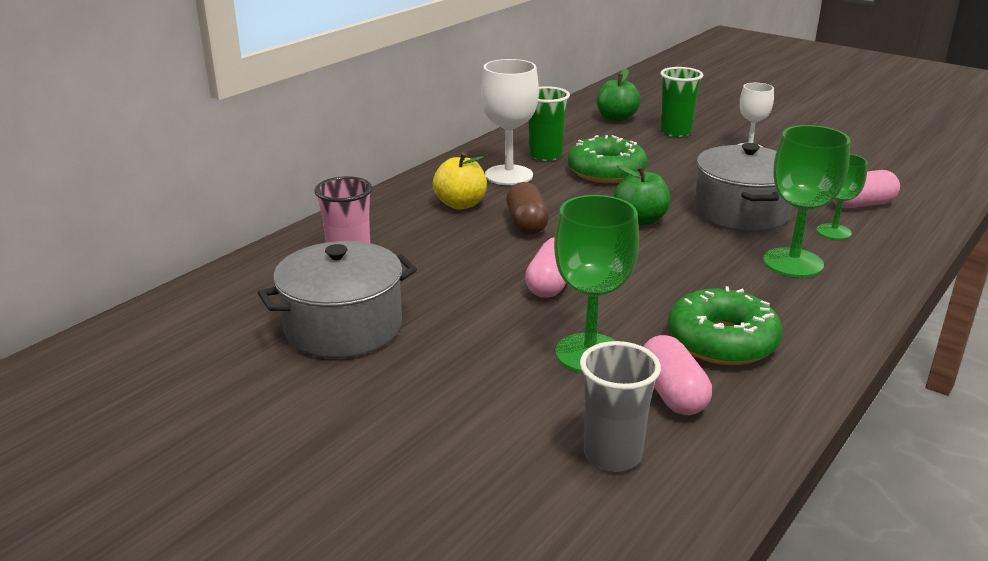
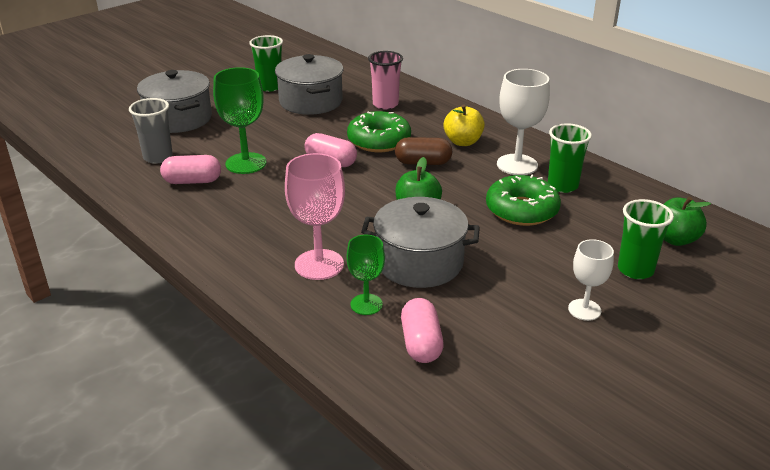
camera: 100 degrees right, 5 degrees up
green donut [668,286,782,365] -> green donut moved to [347,111,411,152]
green goblet [763,125,850,277] -> pink goblet [285,153,345,280]
none -> grey pot [137,70,212,133]
none -> green cup [249,35,283,92]

